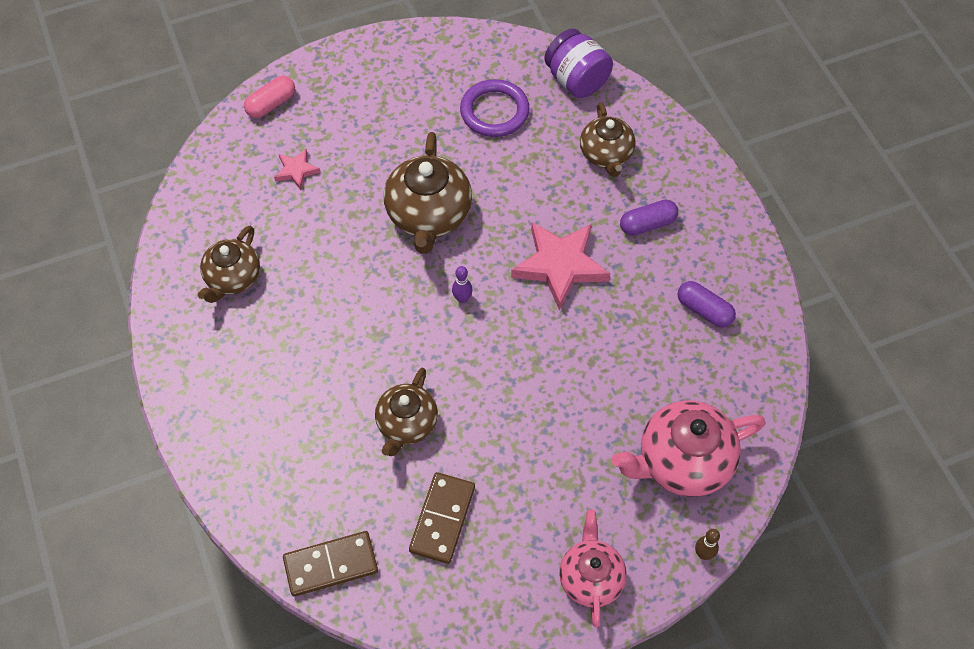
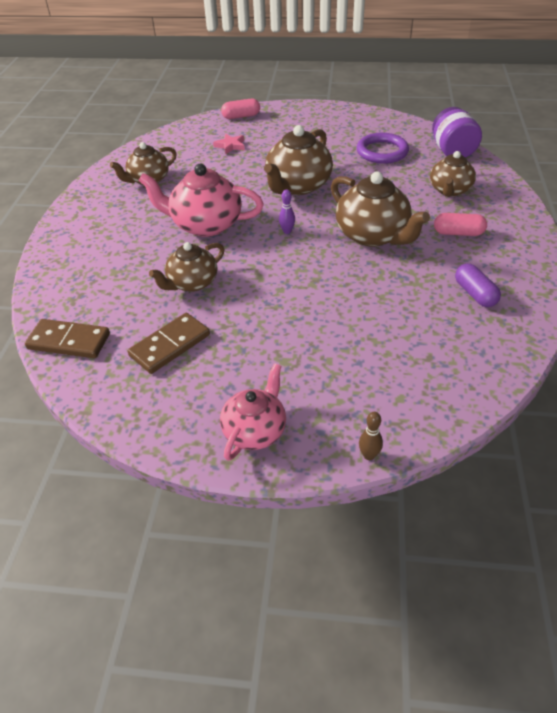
camera: 30 degrees right, 15 degrees down
pink star [511,222,610,310] -> brown teapot [331,172,430,247]
pink teapot [612,400,766,497] -> pink teapot moved to [138,164,264,237]
purple capsule [620,200,678,236] -> pink capsule [434,213,487,236]

